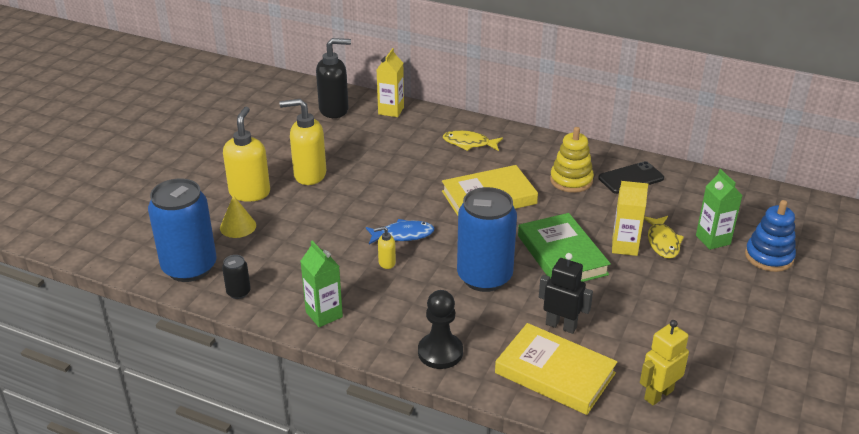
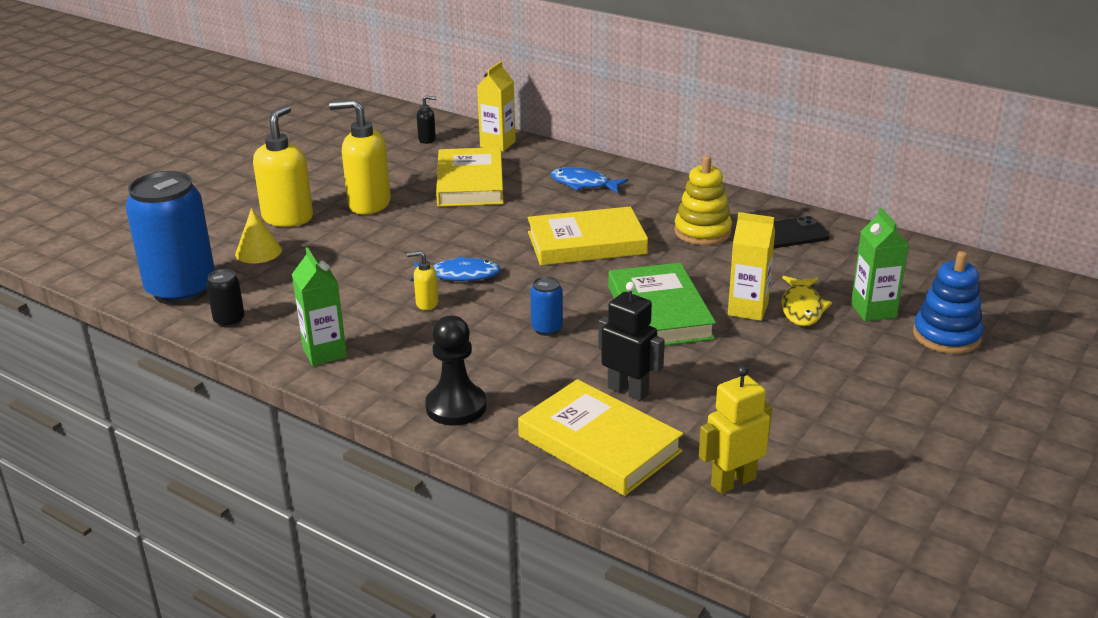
camera: 10 degrees right, 5 degrees down
black soap dispenser [316,38,351,118] -> black soap dispenser [417,96,437,144], size x0.47
yellow fish [443,130,503,151] -> blue fish [550,167,628,194]
blue can [457,187,517,292] -> blue can [530,276,563,336], size x0.43
none -> yellow book [436,147,504,207]

